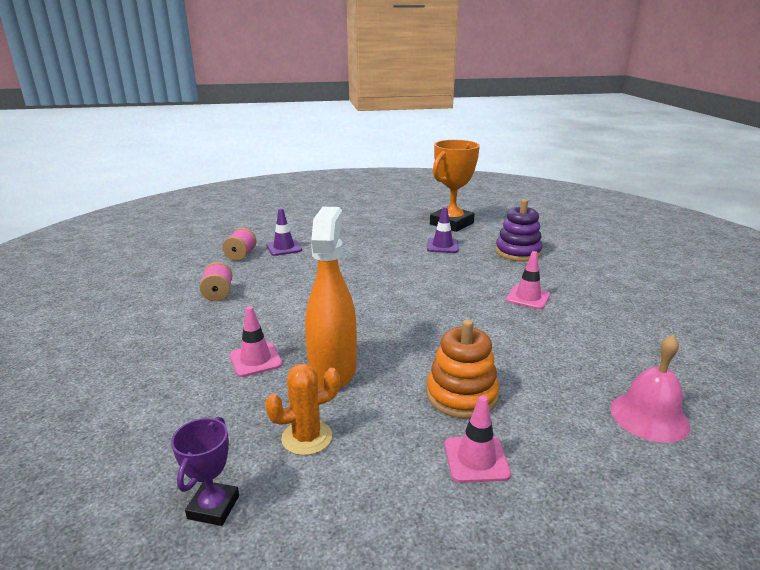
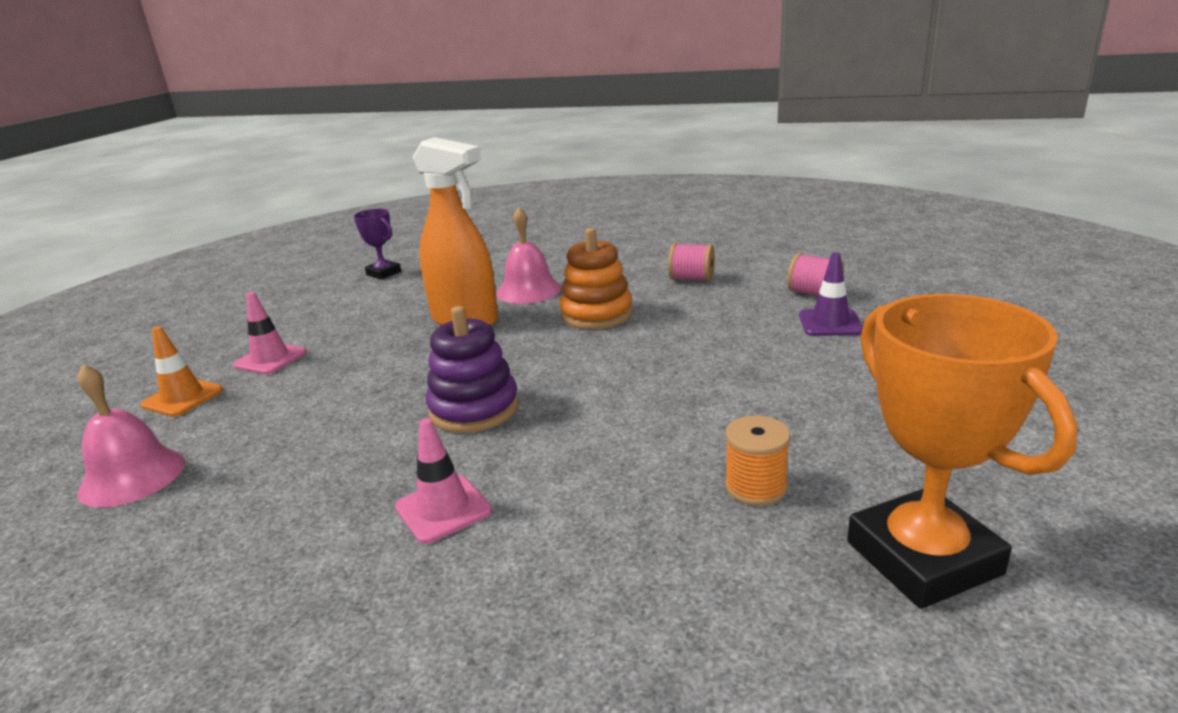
camera: 120 degrees right, 0 degrees up
pink traffic cone [230,306,283,377] -> pink bell [497,207,561,304]
orange cactus [265,364,340,455] -> none
orange stacking toy [426,319,499,419] -> orange stacking toy moved to [560,228,633,329]
purple traffic cone [427,206,458,253] -> orange spool [725,415,791,506]
purple stacking toy [495,199,543,262] -> purple stacking toy moved to [426,306,519,433]
none -> orange traffic cone [141,326,223,417]

